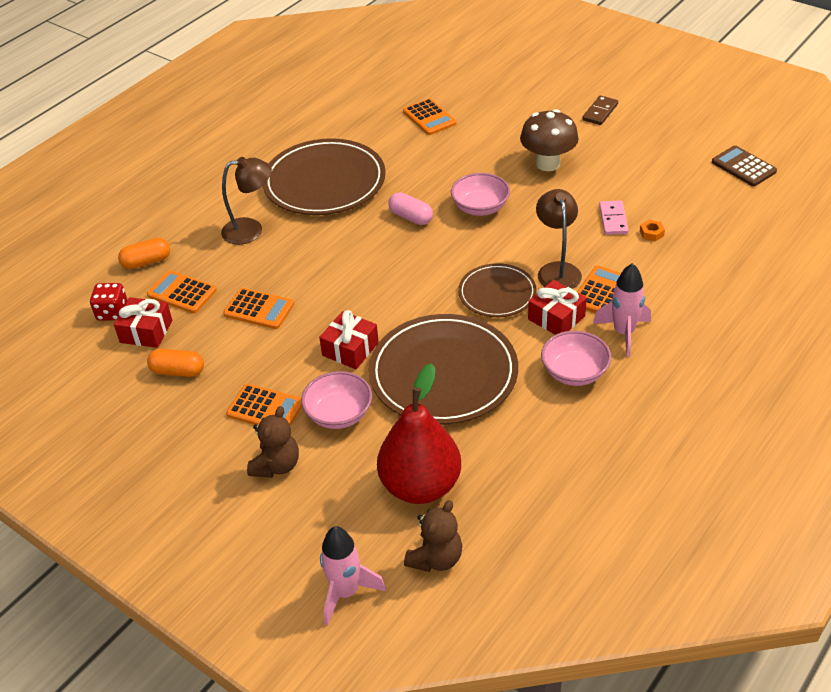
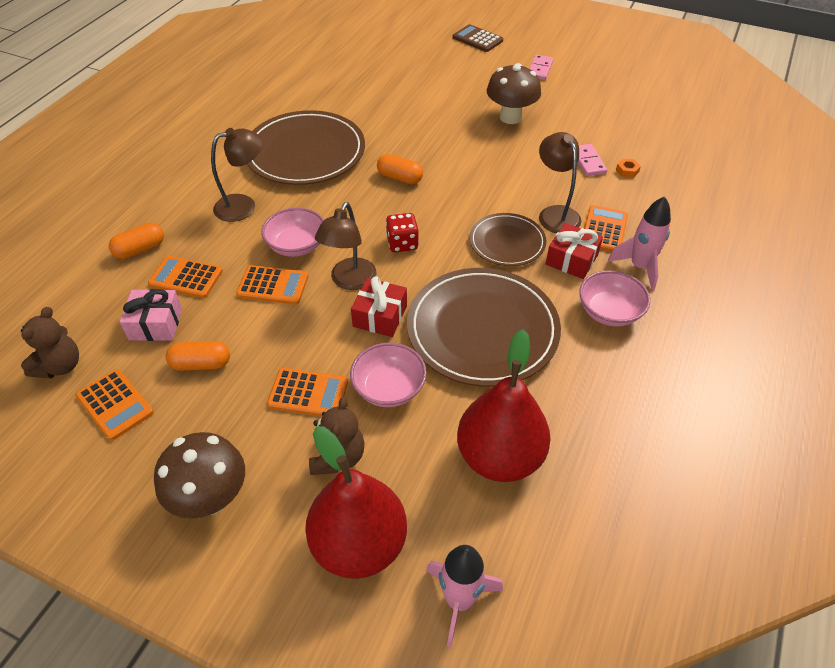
camera: 15 degrees left, 5 degrees up
red dice [90,283,127,321] -> red dice moved to [386,213,419,252]
red gift [114,297,172,348] -> pink gift [120,289,182,341]
pink capsule [388,192,433,225] -> orange capsule [377,154,423,184]
orange calculator [403,98,456,135] -> orange calculator moved to [75,369,154,441]
brown teddy bear [404,500,462,572] -> brown teddy bear moved to [21,307,79,378]
pink bowl [451,173,510,216] -> pink bowl moved to [261,208,324,257]
brown domino [582,95,618,125] -> pink domino [530,55,554,80]
brown calculator [712,145,777,186] -> brown calculator moved to [452,24,503,52]
none -> brown mushroom [154,432,245,519]
none -> red pear [305,426,407,579]
none -> brown lamp [315,202,376,290]

